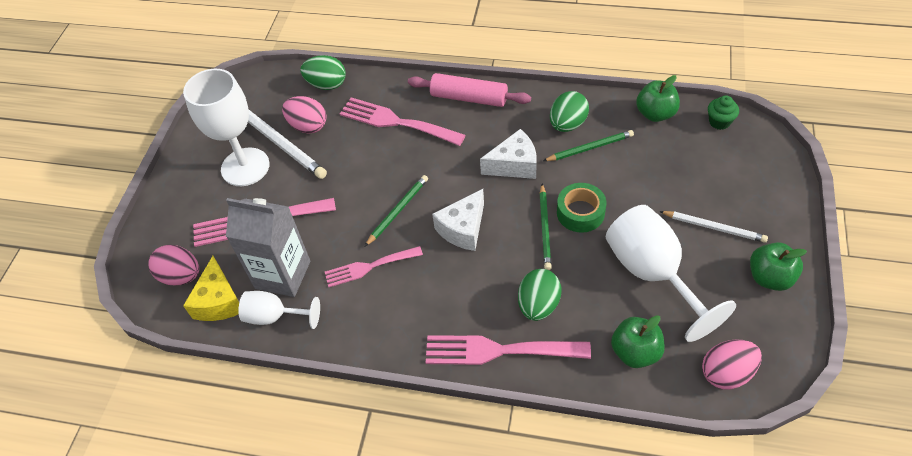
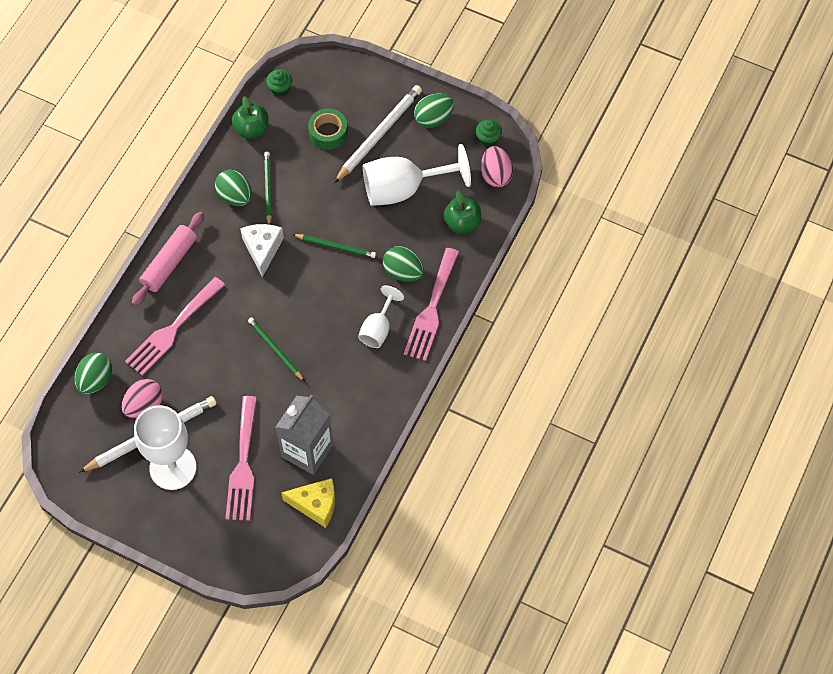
camera: 80 degrees left, 10 degrees up
pink egg [148,245,199,286] -> none
white goblet [238,291,320,329] -> white goblet moved to [358,285,404,348]
pink fork [325,246,423,287] -> none
white cheese [432,189,484,251] -> none
green tape [557,183,606,233] -> green tape moved to [308,108,348,150]
white pencil [659,211,768,243] -> white pencil [334,85,422,183], size x1.65
green apple [750,242,807,291] -> green egg [414,94,454,128]
none -> green cupcake [476,119,502,147]

